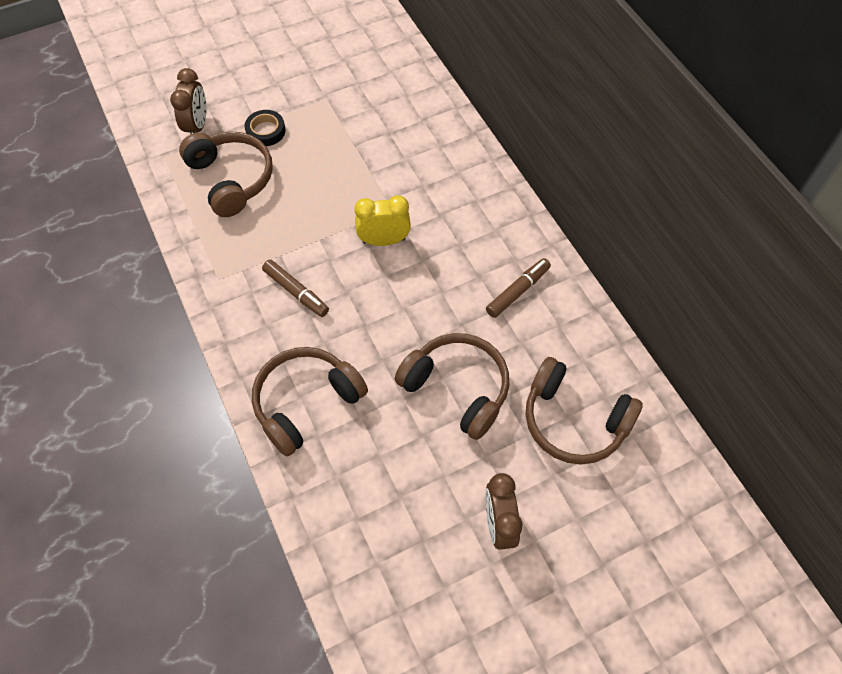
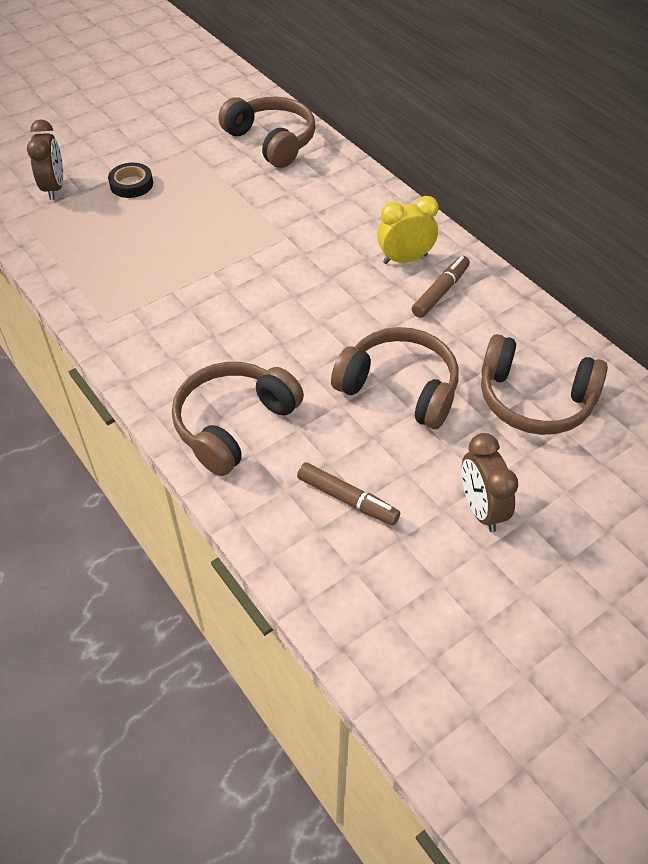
camera: 10 degrees left, 10 degrees down
brown headphones [179,131,273,217] -> brown headphones moved to [218,97,315,168]
brown marker [262,260,329,317] -> brown marker moved to [297,462,400,525]
yellow clock [354,195,411,246] -> yellow clock moved to [377,196,438,264]

